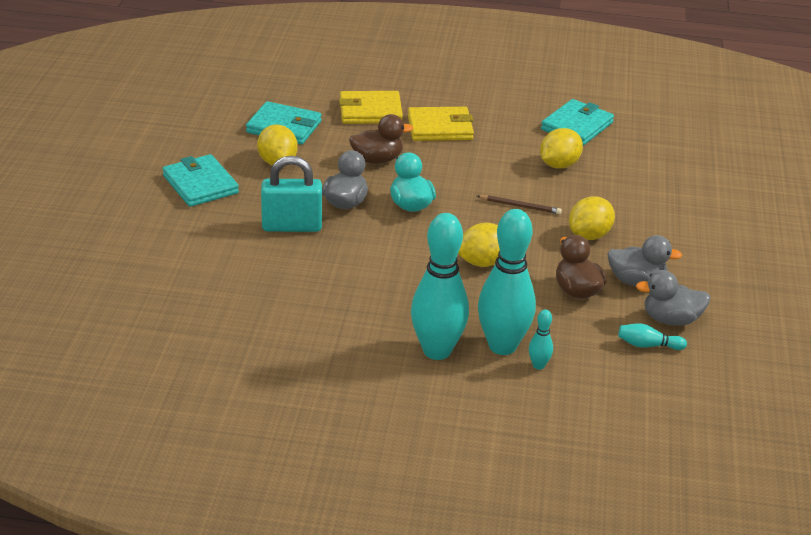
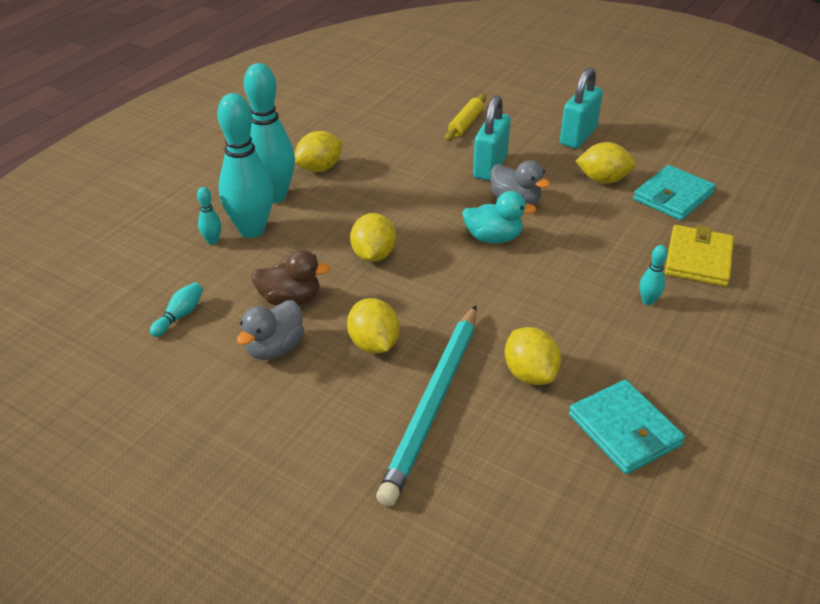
camera: 115 degrees right, 5 degrees up
turquoise wallet [163,154,239,207] -> turquoise padlock [560,67,603,148]
brown duck [349,114,413,164] -> none
yellow wallet [408,107,474,141] -> turquoise bowling pin [639,245,668,305]
brown pencil [477,195,562,214] -> none
grey duck [636,270,710,326] -> none
none -> yellow lemon [294,131,343,172]
none -> turquoise pencil [376,305,477,507]
none -> yellow rolling pin [445,94,486,141]

